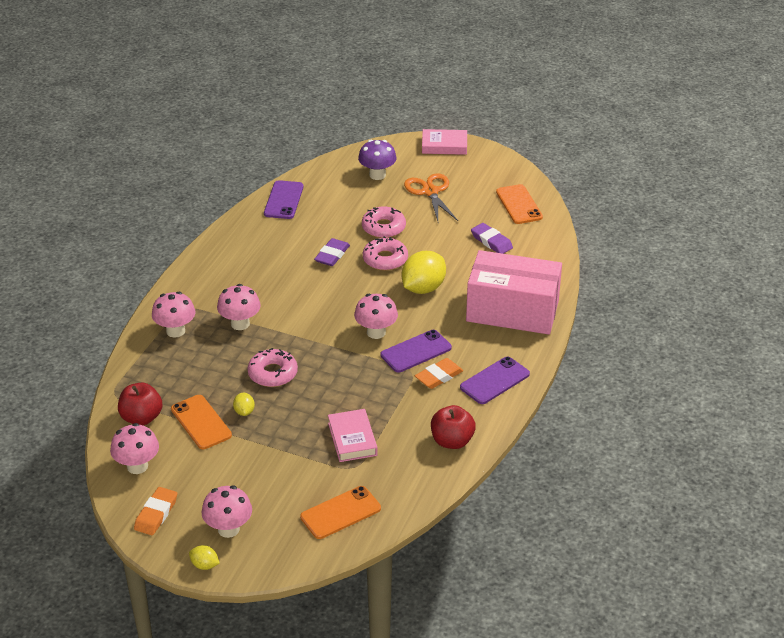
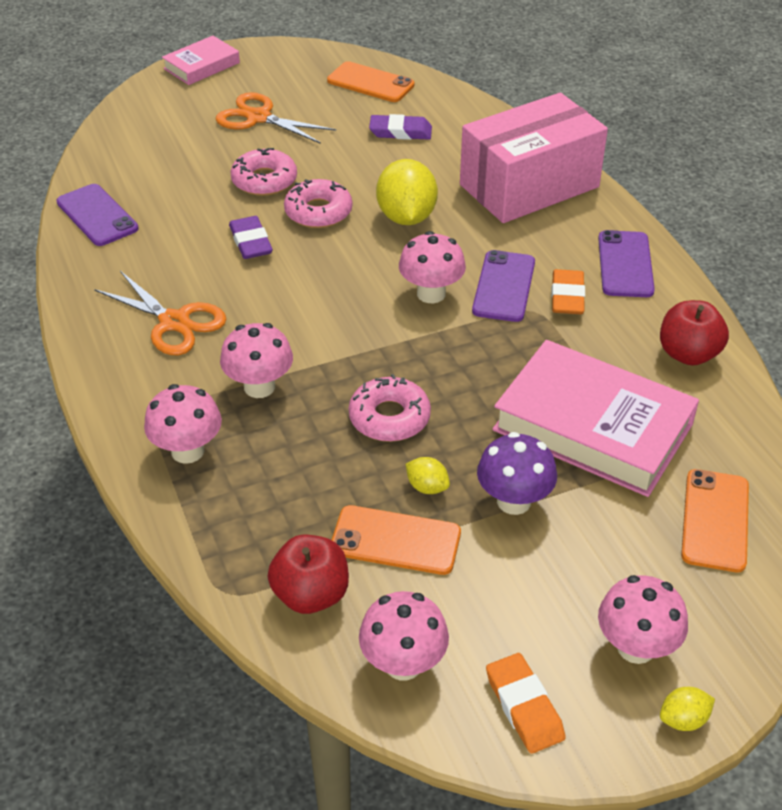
camera: 45 degrees left, 5 degrees up
pink book [328,409,378,462] -> pink book [492,340,699,497], size x1.88
purple mushroom [358,140,396,180] -> purple mushroom moved to [477,432,557,515]
none -> orange scissors [94,271,227,355]

